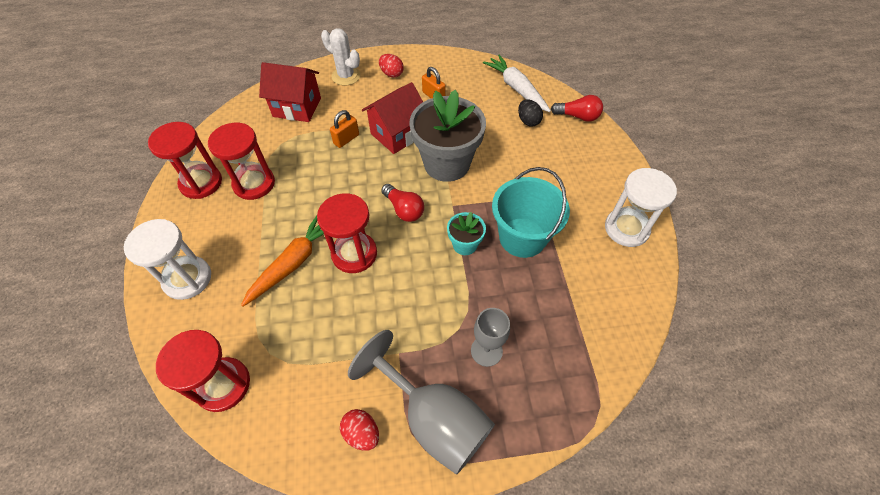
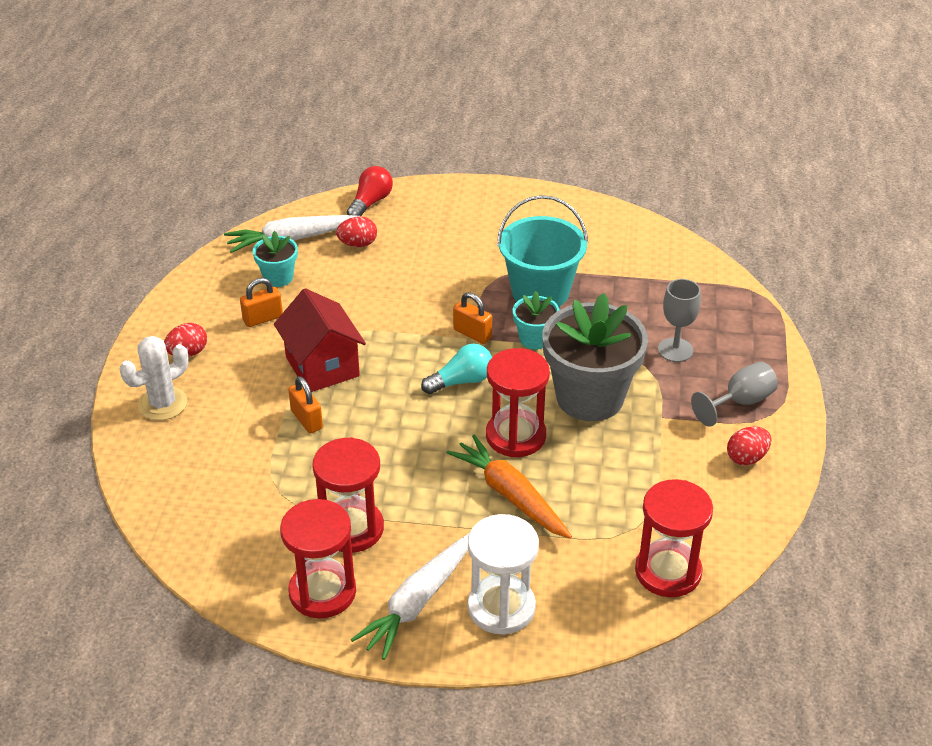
camera: 75 degrees left, 15 degrees down
red house [259,62,321,122] -> none
grey goblet [348,330,495,475] -> grey goblet [691,362,778,427], size x0.56
red light bulb [381,184,424,222] -> turquoise light bulb [421,344,492,394]
grey flower pot [409,89,486,182] -> grey flower pot moved to [542,293,648,421]
black egg [518,99,543,126] -> red egg [336,217,377,247]
white hourglass [605,168,677,247] -> none
none -> turquoise flower pot [253,231,298,287]
none -> white carrot [351,534,469,660]
none -> orange padlock [453,292,492,344]

